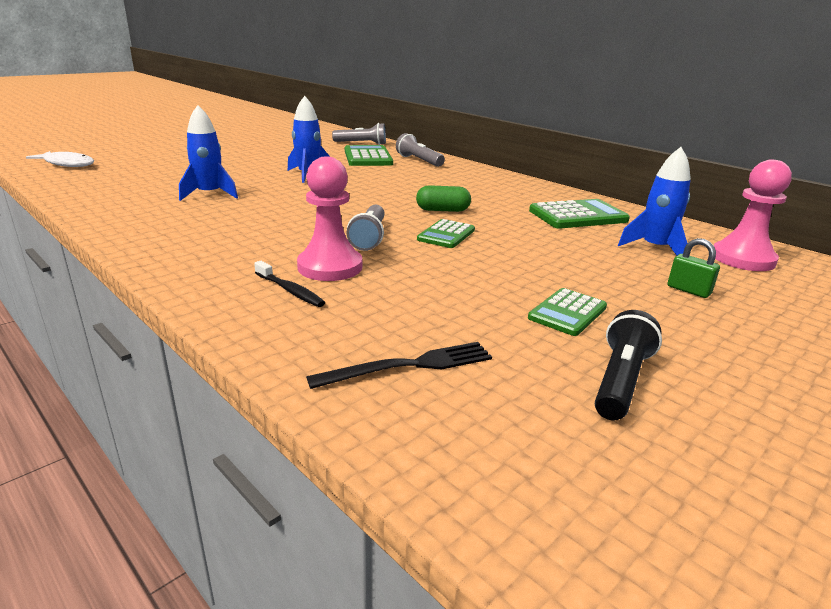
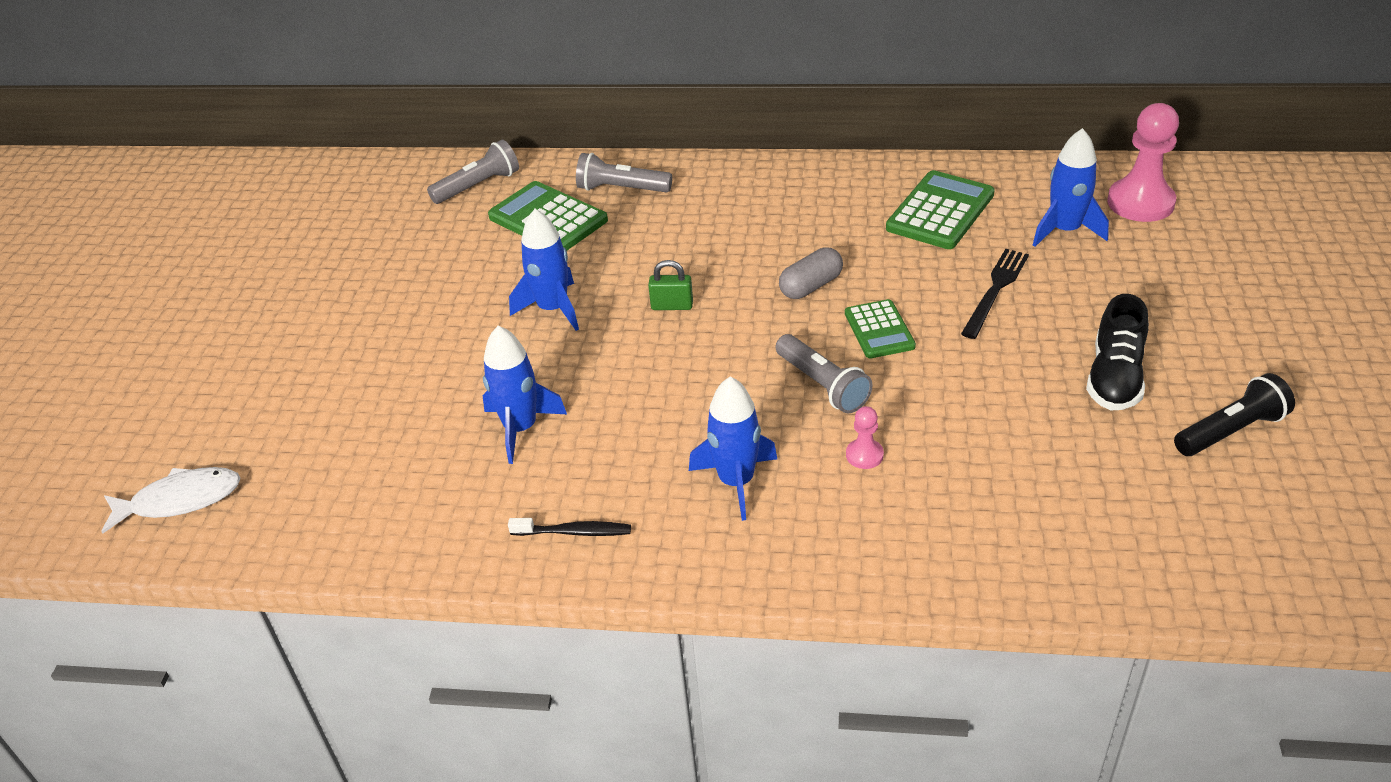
camera: 35 degrees left, 15 degrees up
black toothbrush [254,261,325,307] -> black toothbrush moved to [508,518,631,536]
pink pawn [297,156,362,281] -> pink pawn [846,406,884,469], size x0.47
black fork [306,342,492,389] -> black fork moved to [961,249,1029,339]
green capsule [416,185,471,212] -> grey capsule [779,247,843,299]
green calculator [528,288,607,336] -> black shoe [1086,294,1149,410]
black flashlight [595,310,662,421] -> black flashlight turned 75 degrees clockwise [1174,373,1295,456]
green padlock [667,238,720,298] -> green padlock moved to [648,260,693,310]
none -> blue rocket [689,377,777,521]

